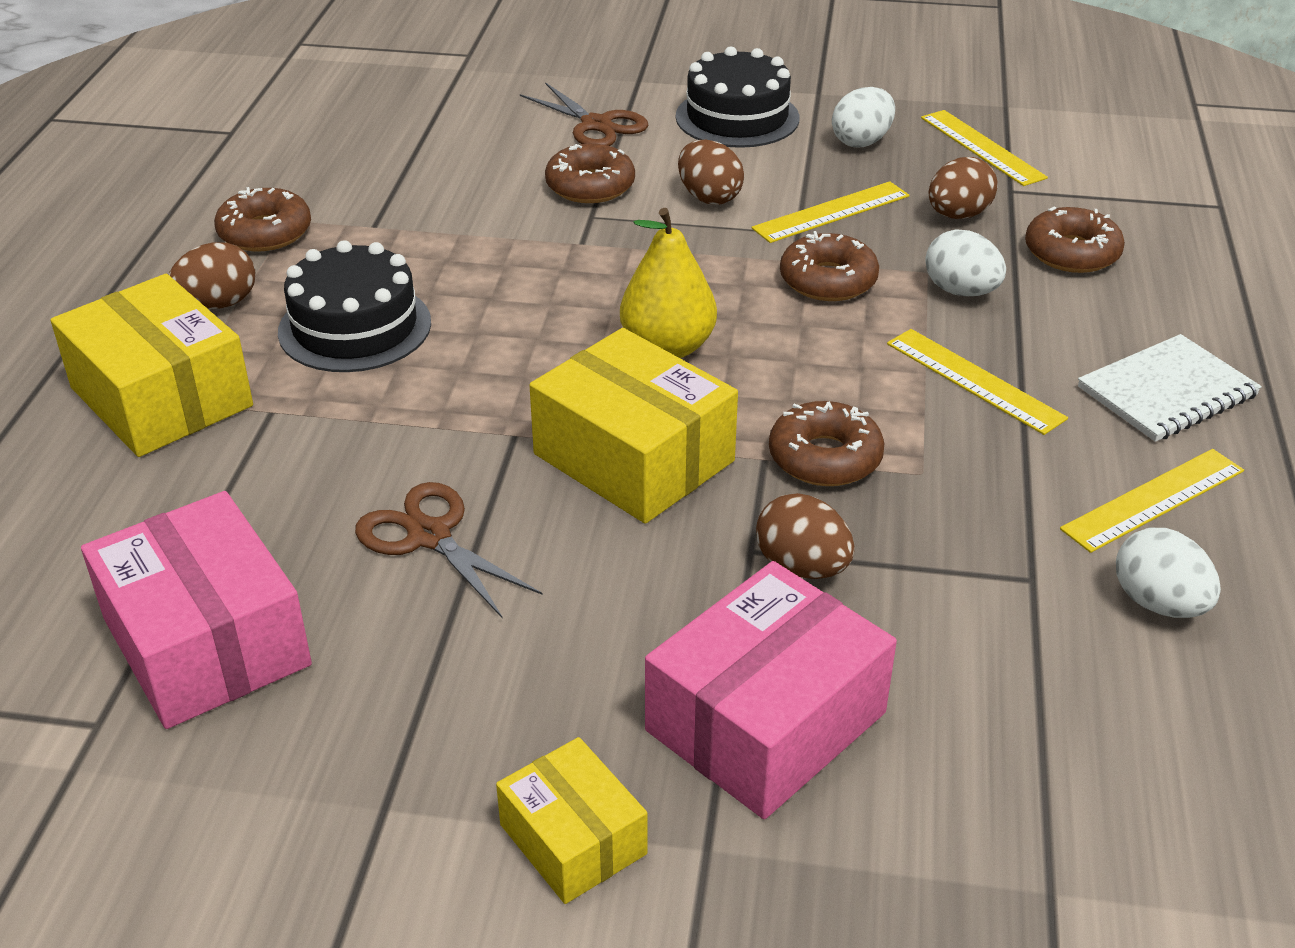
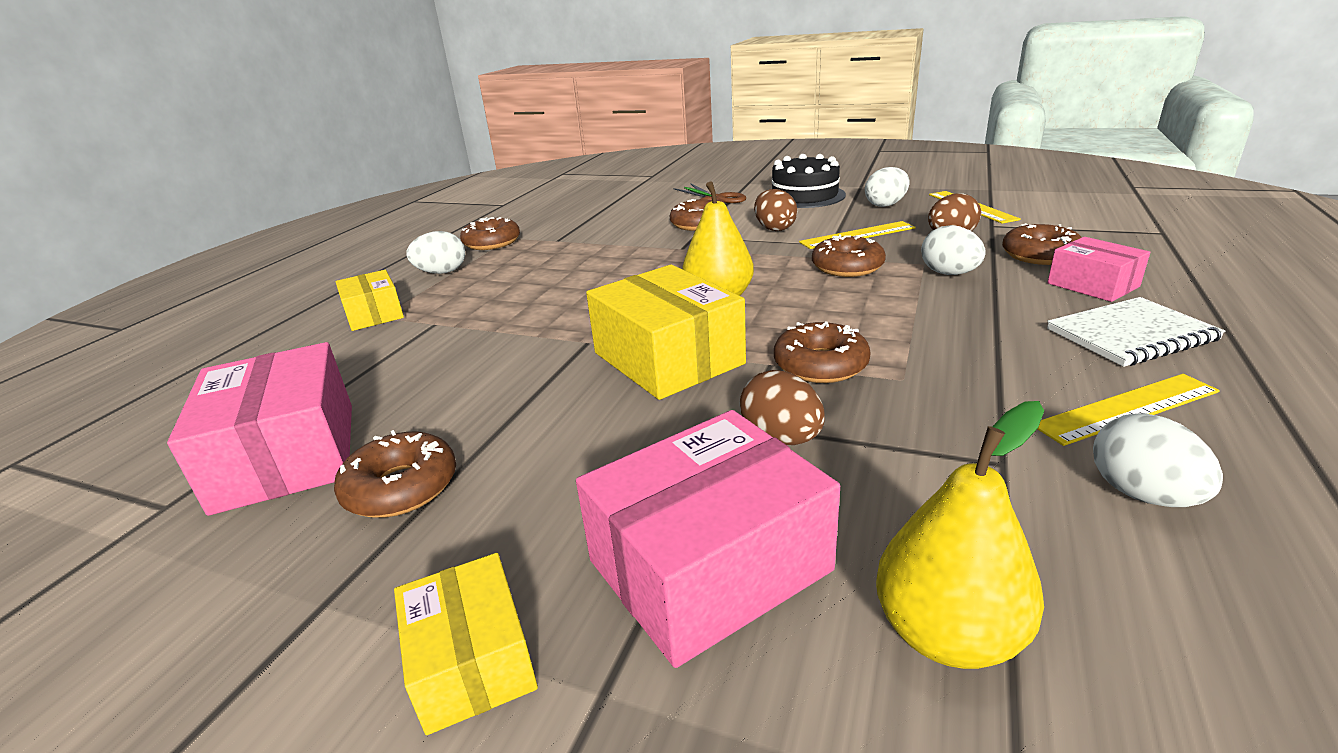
camera: 15 degrees right, 10 degrees down
yellow box [51,274,253,457] -> yellow box [336,270,404,331], size x0.58
brown egg [169,242,255,309] -> white egg [406,231,465,274]
black cake [278,240,431,372] -> none
brown scissors [355,482,543,618] -> none
yellow ruler [887,329,1068,435] -> none
none -> brown donut [334,430,456,518]
none -> yellow pear [876,401,1044,669]
none -> pink box [1047,237,1150,302]

